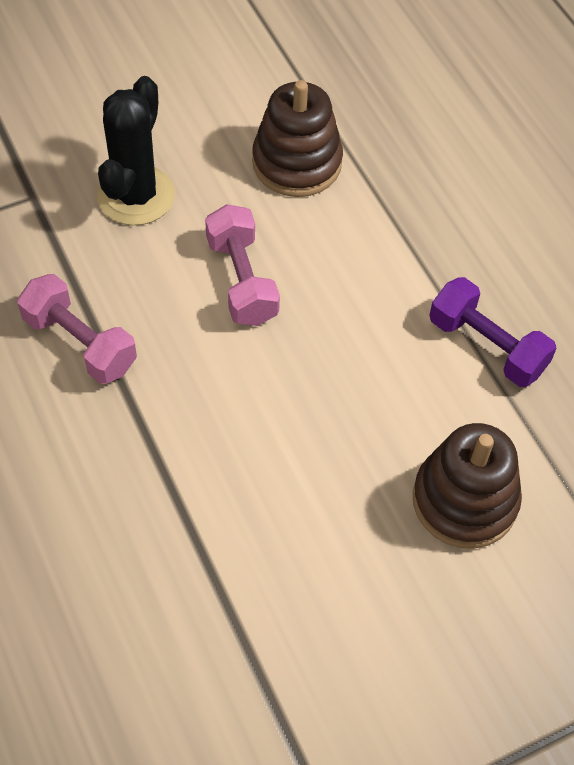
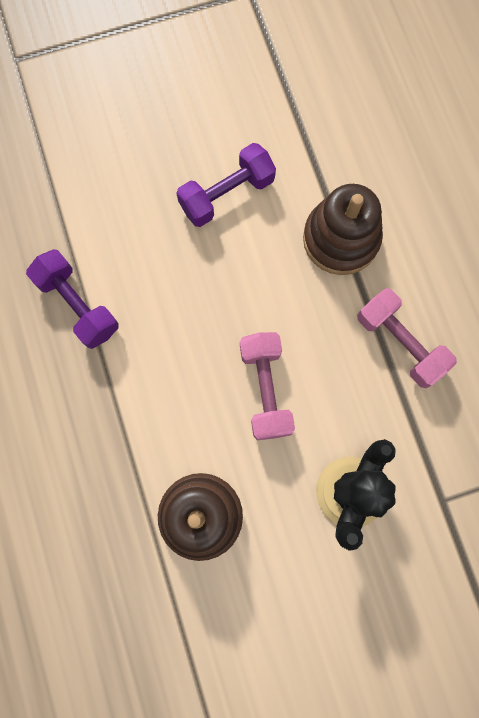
camera: 170 degrees left, 20 degrees up
brown stacking toy [413,423,522,549] -> brown stacking toy moved to [303,184,383,275]
none -> purple dumbbell [176,143,276,227]

